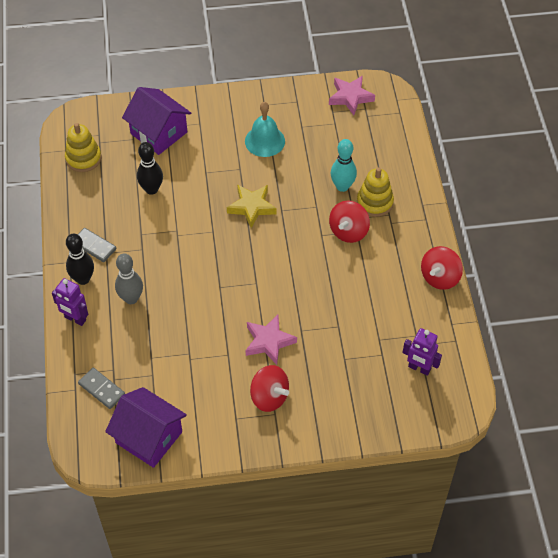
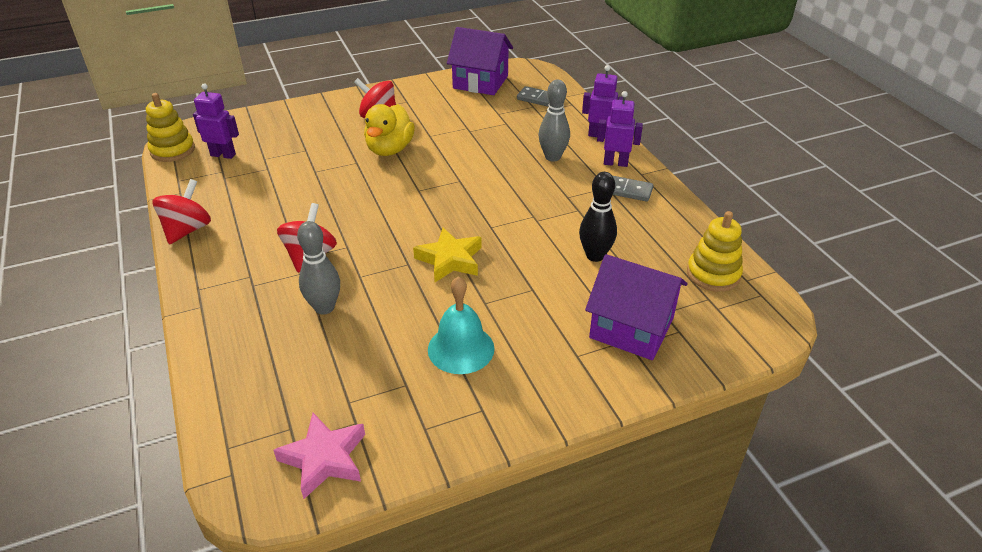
camera: 165 degrees right, 15 degrees down
black bowling pin [66,234,94,285] -> purple robot [597,91,643,167]
pink star [245,315,297,365] -> yellow duck [364,104,415,156]
turquoise bowling pin [331,139,357,192] -> grey bowling pin [297,221,340,315]
yellow stacking toy [357,168,394,217] -> yellow stacking toy moved to [146,93,195,162]

